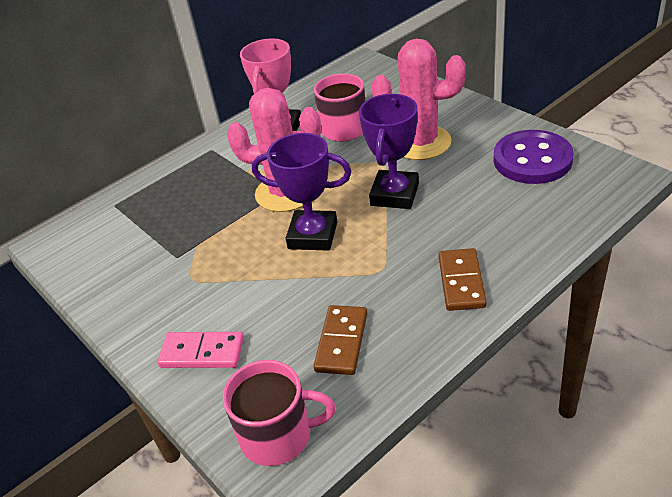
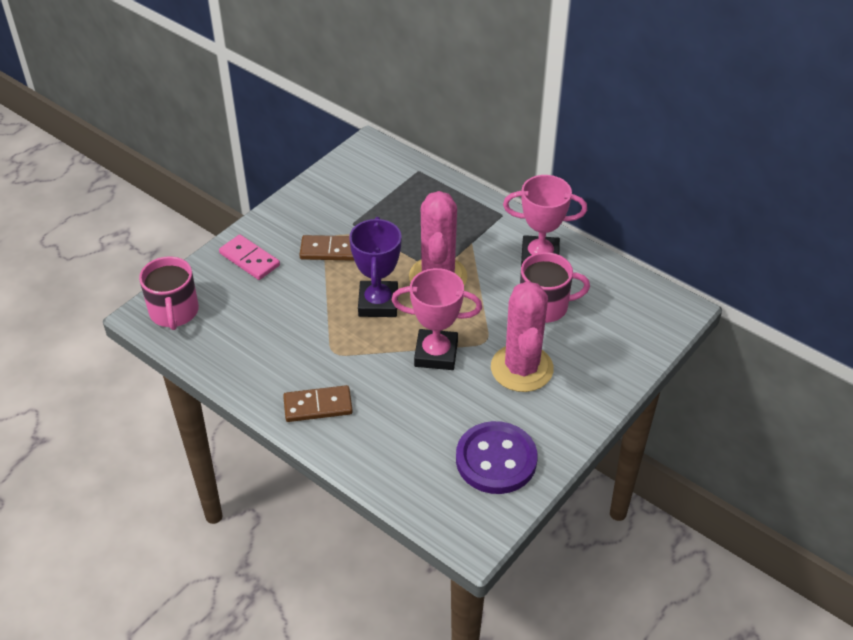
camera: 75 degrees right, 5 degrees up
pink domino [158,332,244,368] -> pink domino turned 45 degrees counterclockwise [219,235,280,280]
brown domino [313,305,367,375] -> brown domino moved to [300,235,354,261]
purple trophy [359,94,419,209] -> pink trophy [391,268,482,370]

